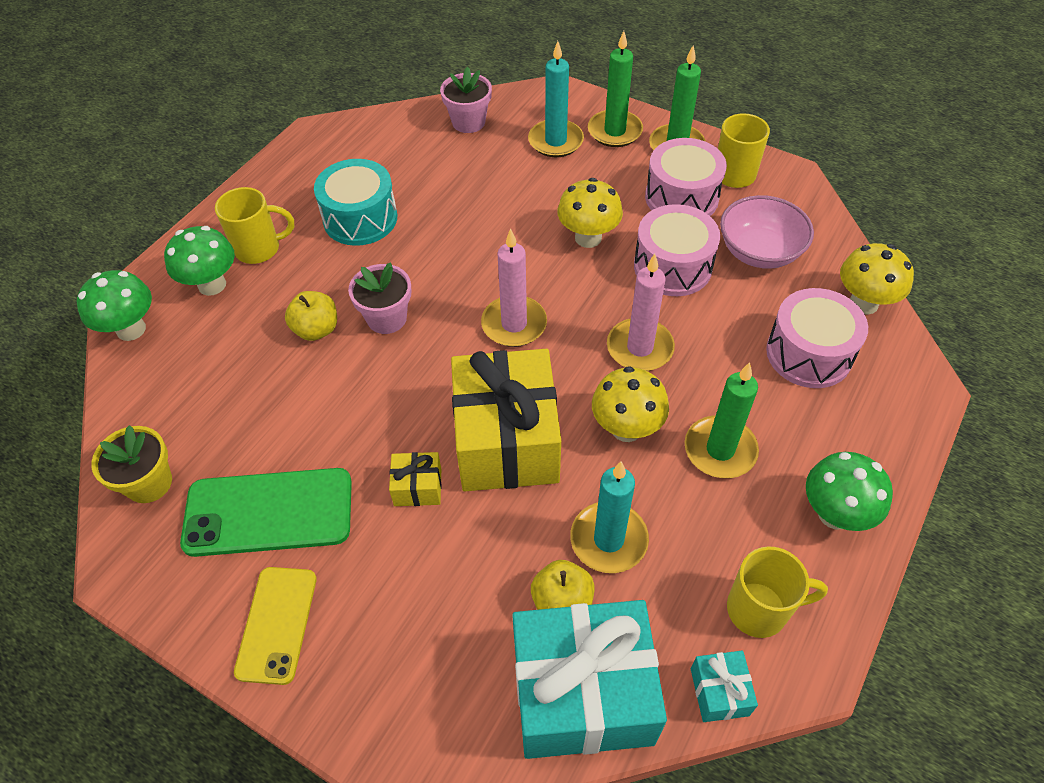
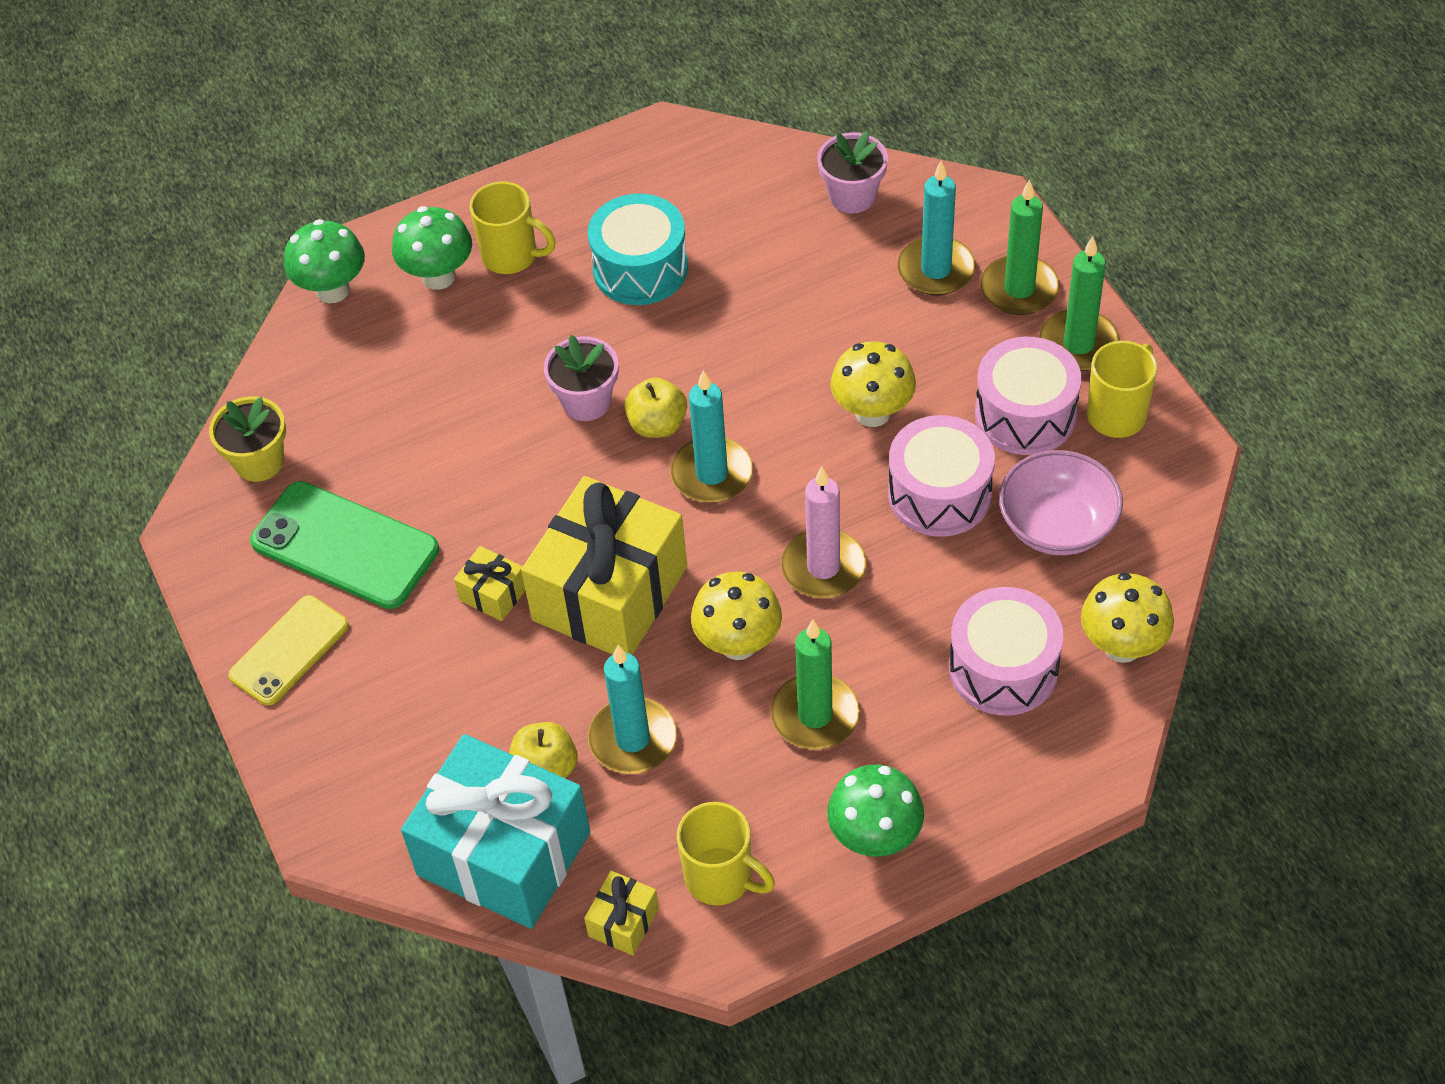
camera: 35 degrees right, 0 degrees up
yellow apple [285,291,337,341] -> yellow apple moved to [625,377,687,438]
pink candle [481,229,547,347] -> turquoise candle [670,370,753,503]
turquoise gift [691,651,758,722] -> yellow gift [584,871,659,956]

